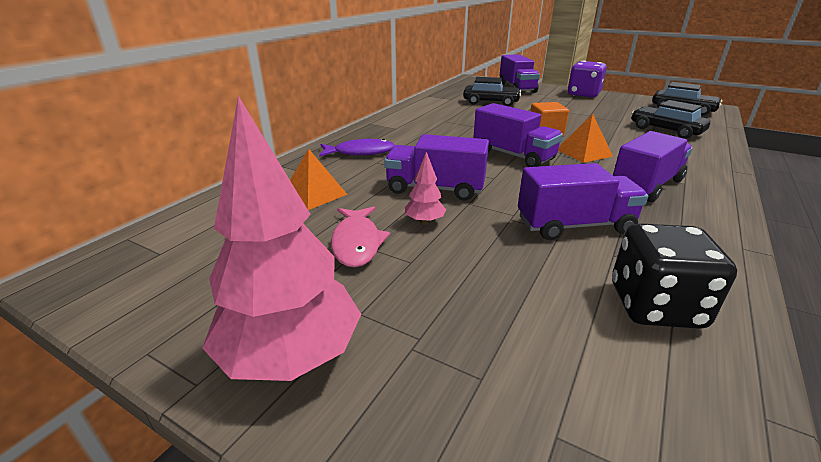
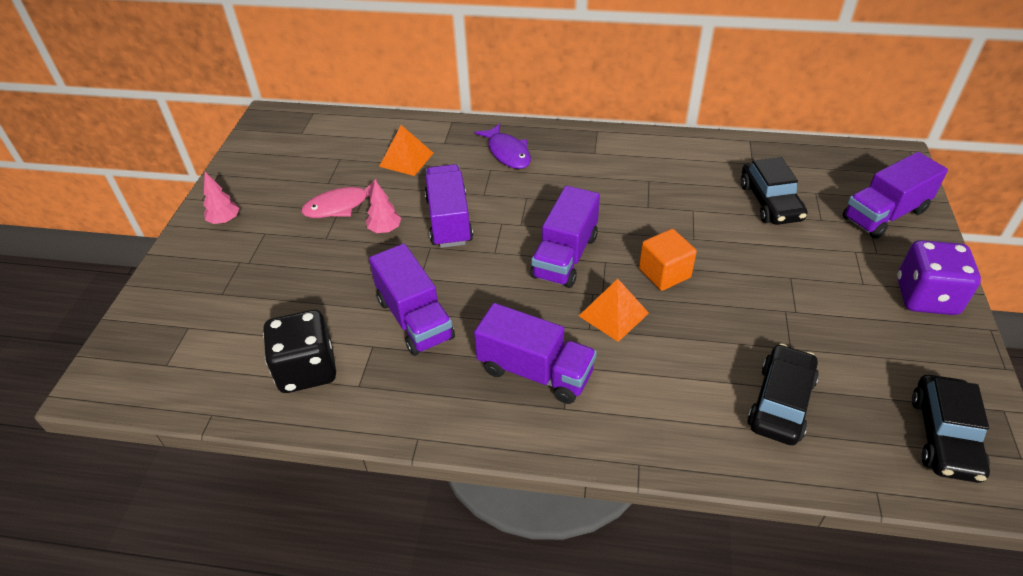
camera: 70 degrees right, 15 degrees up
pink tree [202,96,361,381] -> pink tree [203,172,239,224], size x0.44

